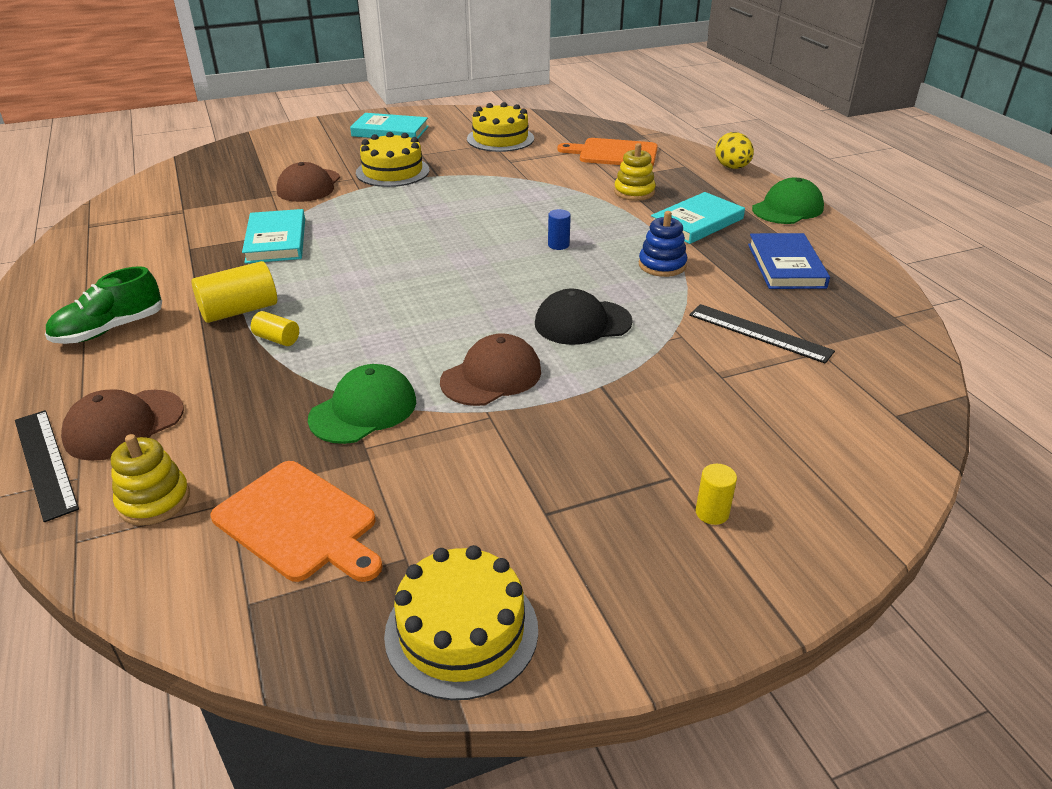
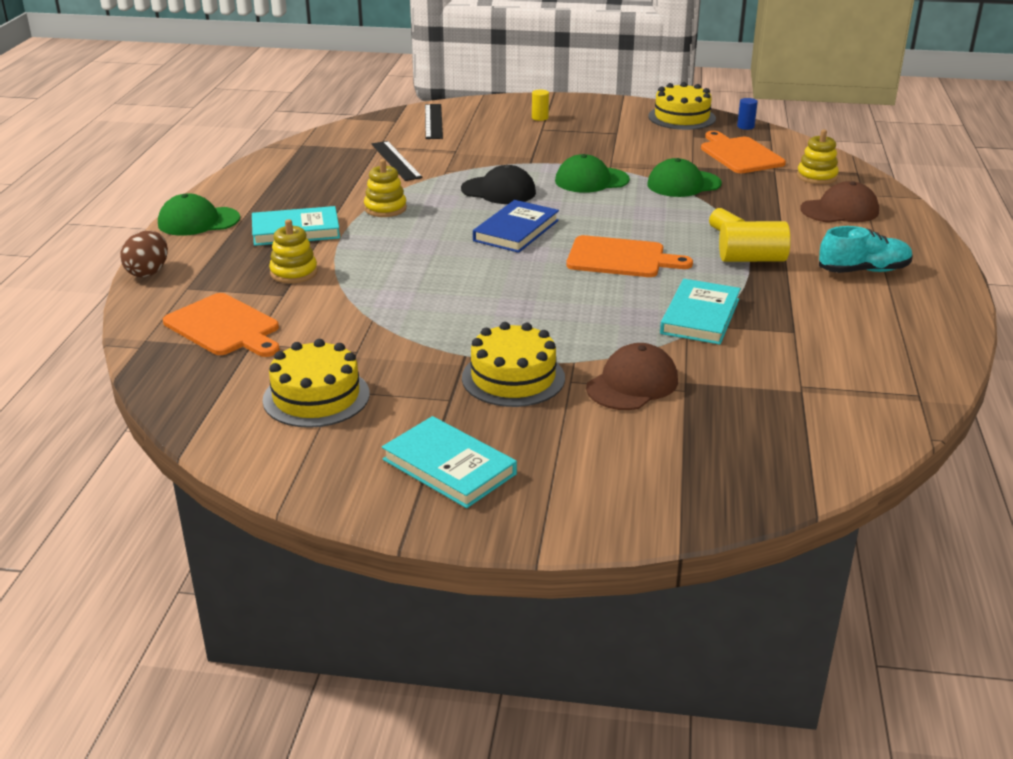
camera: 150 degrees left, 5 degrees down
black ruler [15,410,79,522] -> black ruler moved to [425,104,443,139]
green shoe [45,266,162,344] -> turquoise shoe [819,226,913,273]
brown cap [440,333,541,406] -> green cap [555,154,630,193]
blue cylinder [548,209,571,250] -> blue cylinder moved to [737,98,758,130]
blue stacking toy [639,211,687,277] -> yellow stacking toy [364,159,407,217]
yellow egg [715,132,754,169] -> brown egg [120,231,168,277]
blue book [748,233,830,289] -> blue book moved to [473,200,559,253]
none -> orange cutting board [566,235,693,277]

